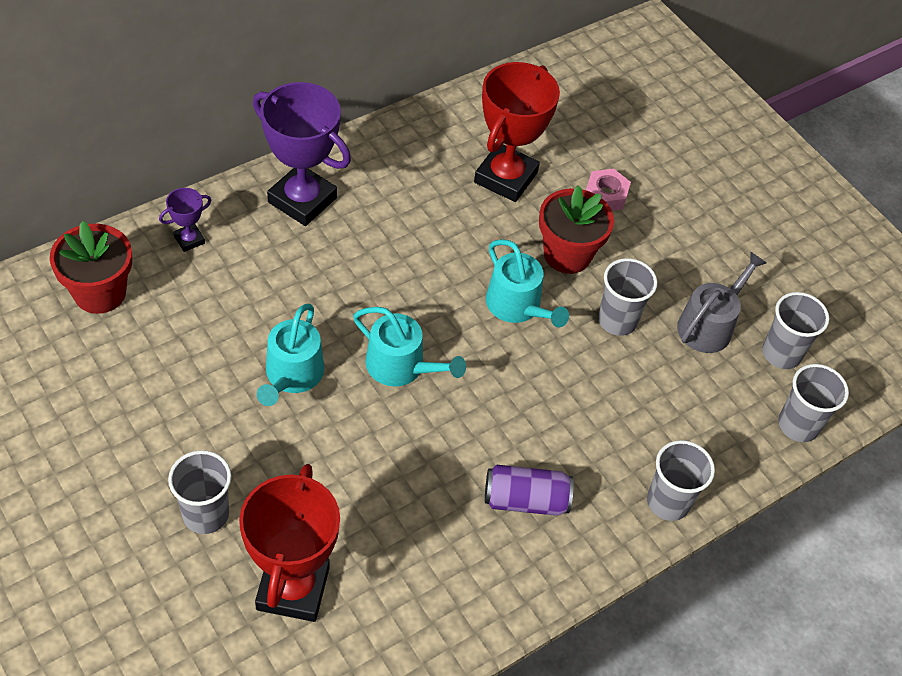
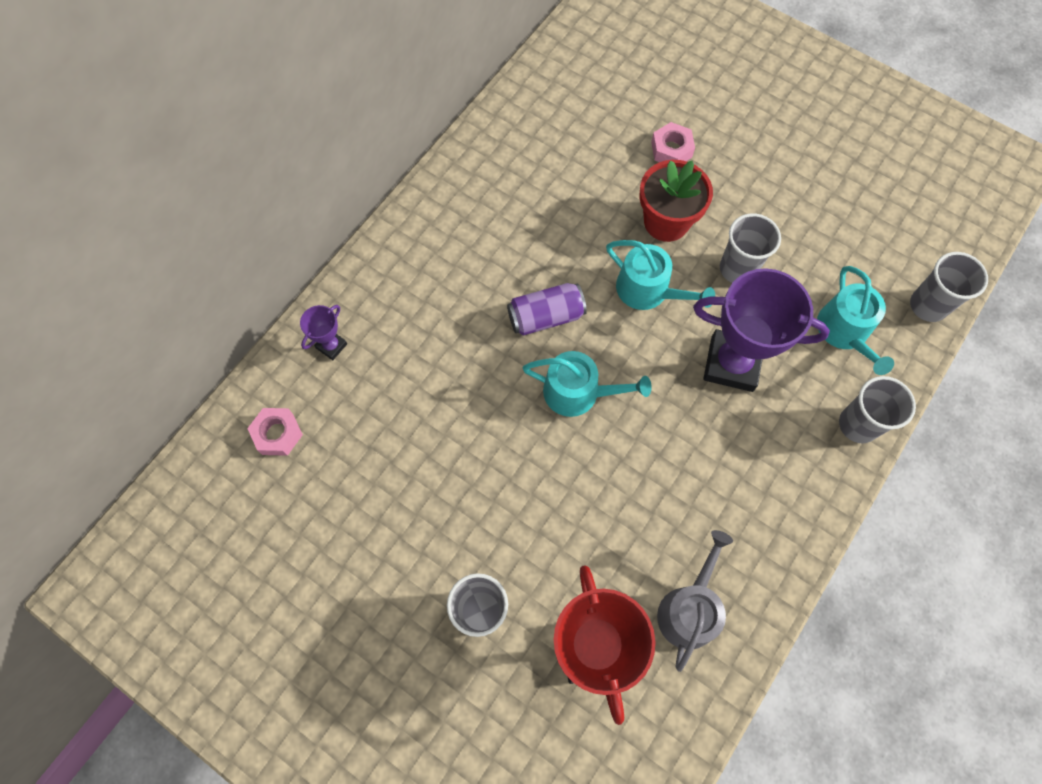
camera: 15 degrees left, 15 degrees up
red flower pot [50,221,132,314] -> pink nut [247,408,303,456]
purple trophy [253,82,351,226] -> purple trophy moved to [693,268,830,392]
turquoise watering can [257,304,324,406] -> turquoise watering can moved to [817,266,894,375]
red trophy [474,62,560,202] -> none
purple can [485,465,574,516] -> purple can moved to [507,283,587,336]
grey watering can [677,251,767,353] -> grey watering can moved to [657,530,733,672]
grey cup [762,292,829,369] -> none

